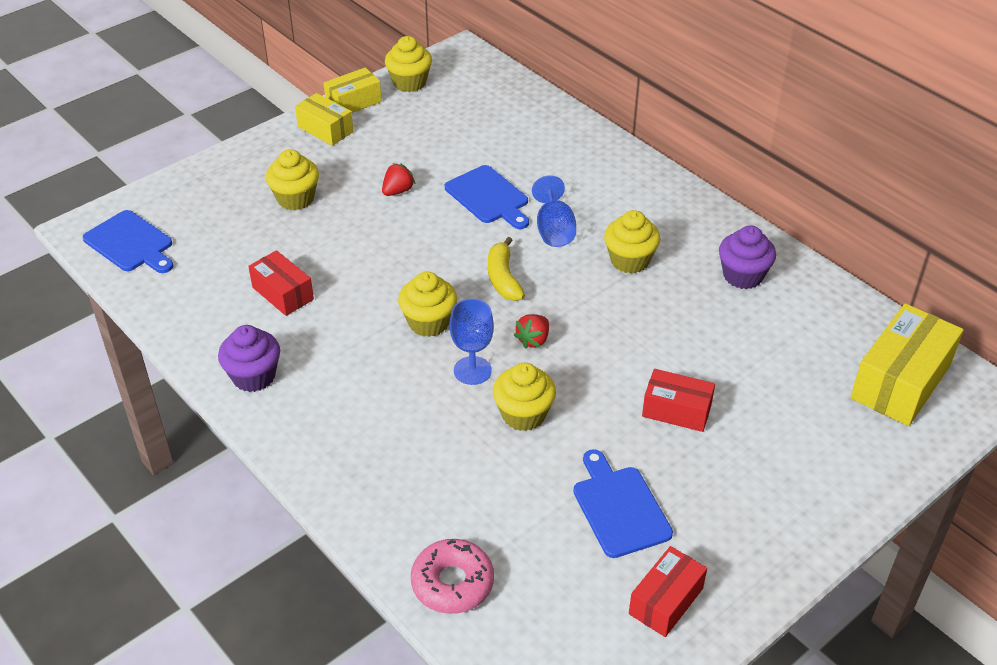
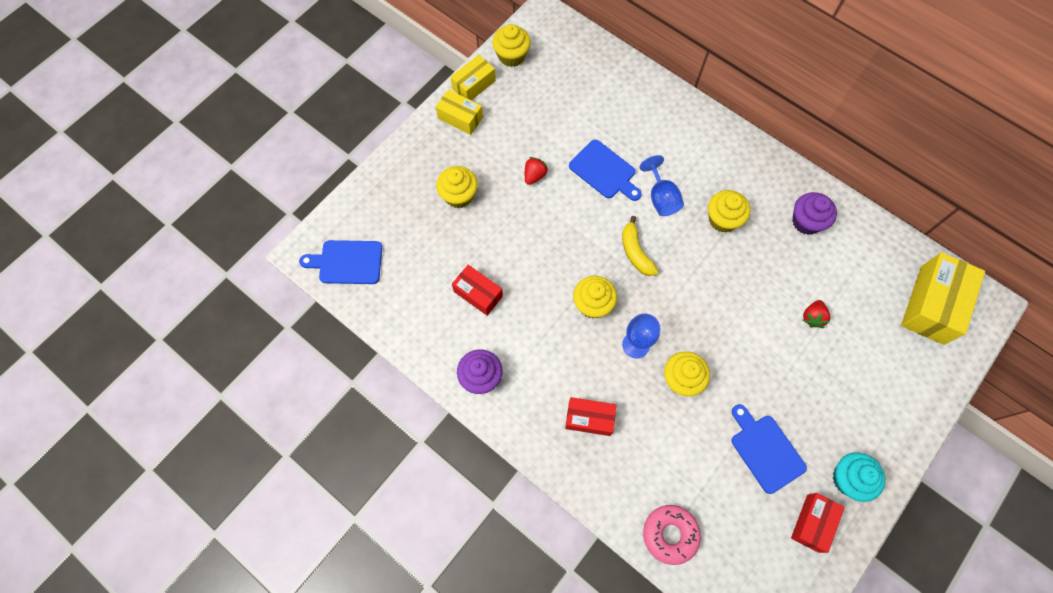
camera: 10 degrees left, 25 degrees up
blue cutting board [83,210,174,273] -> blue cutting board turned 150 degrees clockwise [299,240,382,284]
red strawberry [514,314,549,349] -> red strawberry moved to [803,300,830,328]
red box [642,369,715,432] -> red box moved to [565,397,616,436]
none -> turquoise cupcake [833,452,885,502]

